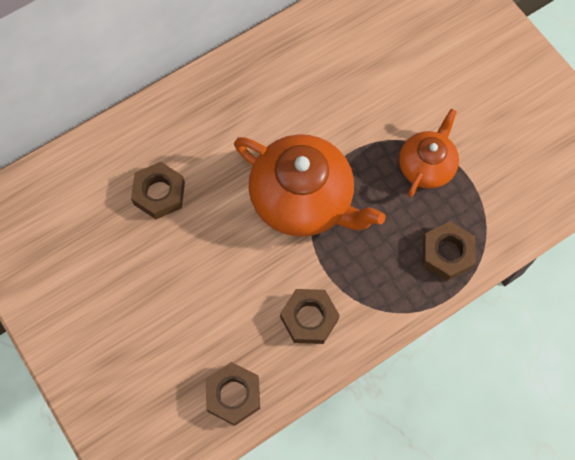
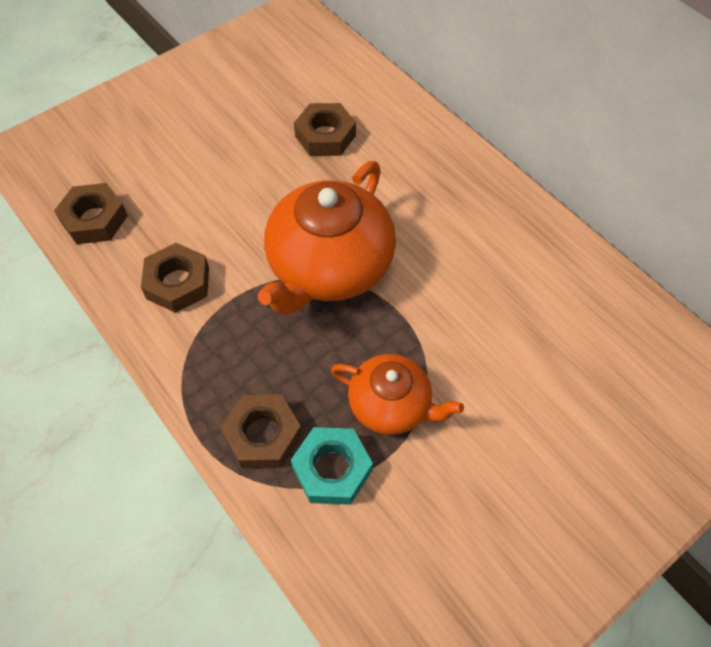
camera: 85 degrees right, 10 degrees down
none -> turquoise nut [291,427,373,505]

